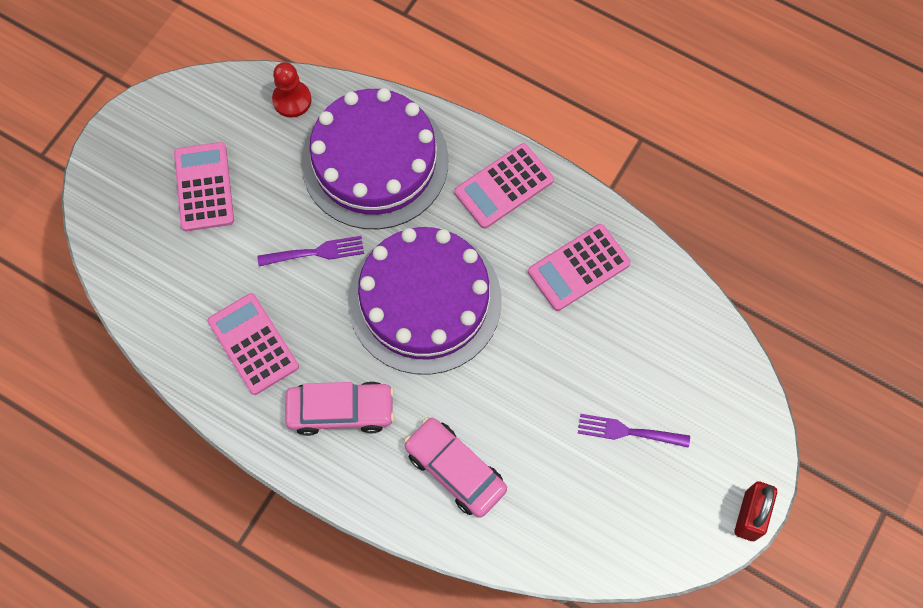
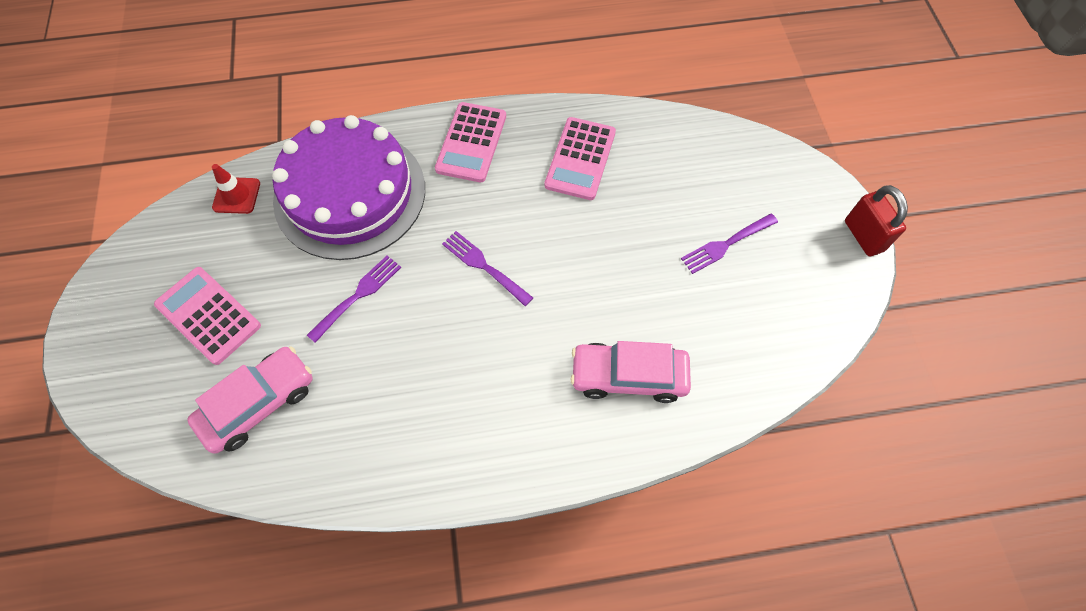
camera: 40 degrees left, 5 degrees down
pink calculator [207,293,299,395] -> none
red pawn [272,62,312,118] -> red traffic cone [212,164,260,214]
pink car [285,381,395,436] -> pink car moved to [187,346,313,453]
purple cake [348,227,501,375] -> purple fork [442,231,533,306]

